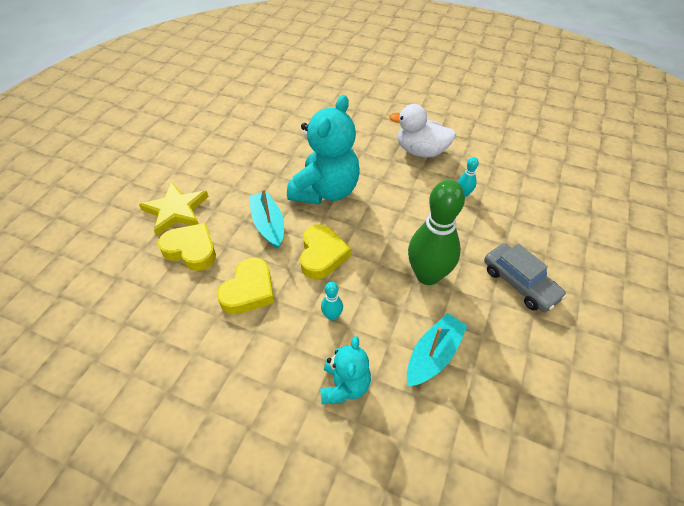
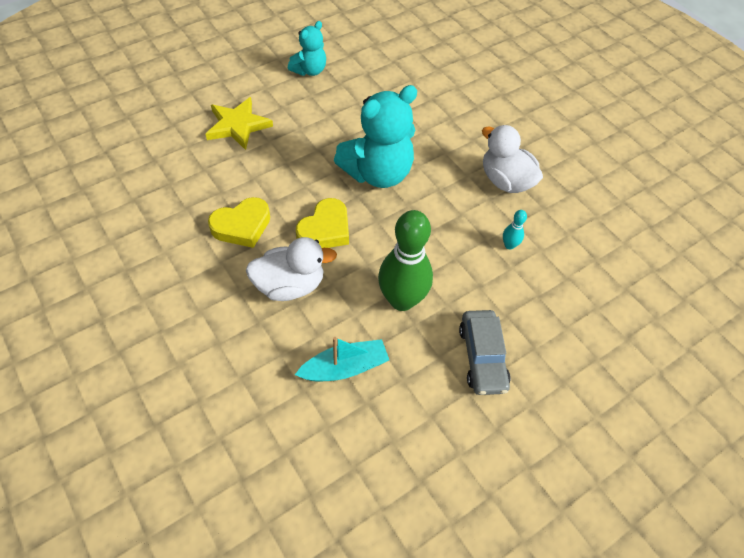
camera: 30 degrees right, 5 degrees up
yellow heart [158,223,216,271] -> none
turquoise boat [249,189,284,249] -> none
turquoise teddy bear [320,336,371,405] -> turquoise teddy bear moved to [288,21,326,76]
turquoise bowling pin [321,282,343,320] -> white duck [246,237,337,301]

